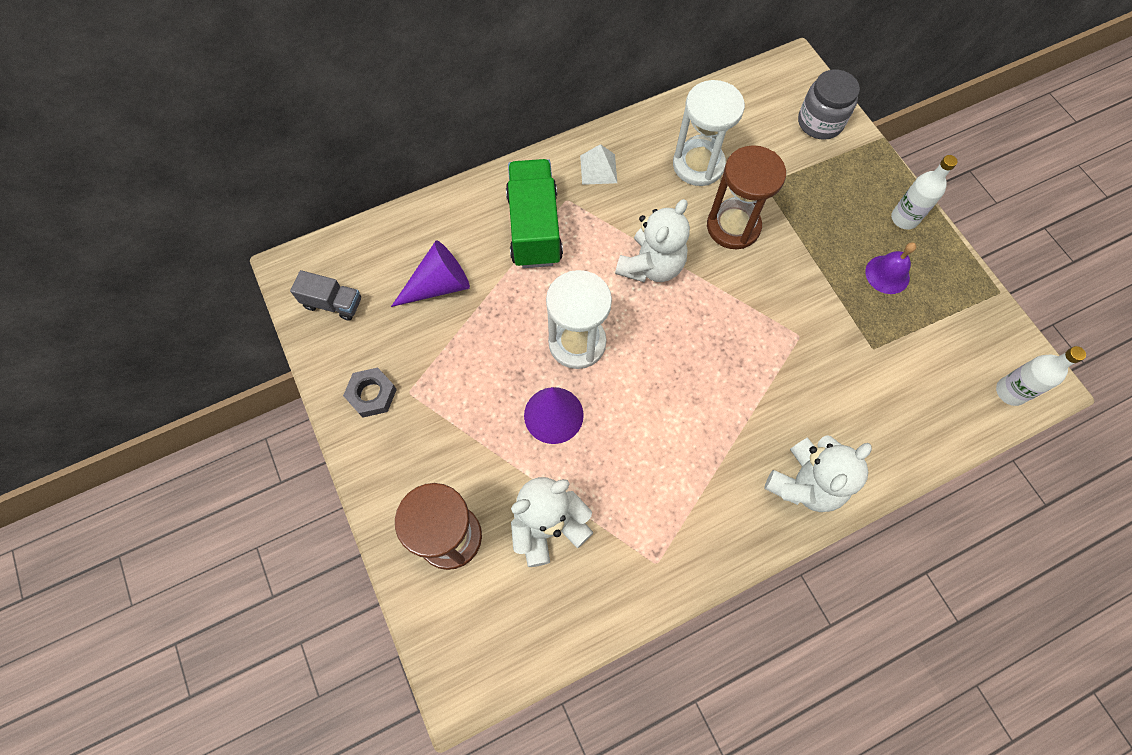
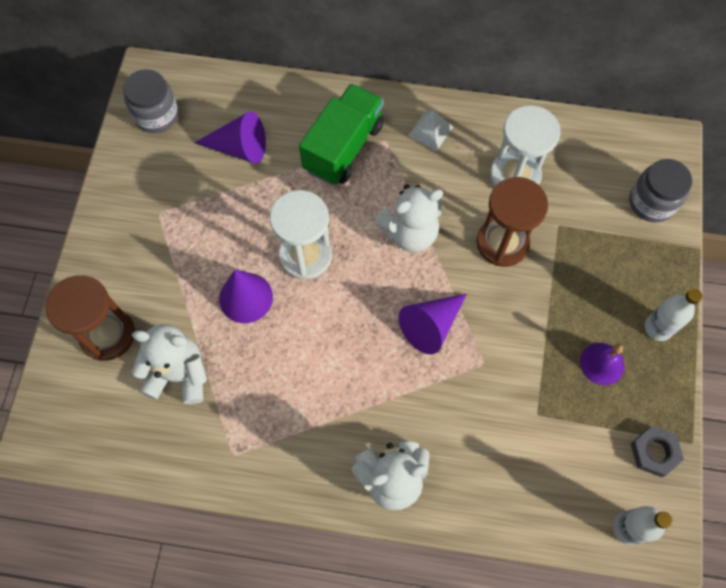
camera: 35 degrees right, 0 degrees up
grey truck [290,270,361,321] -> grey jar [123,69,179,133]
grey nut [343,367,397,418] -> grey nut moved to [631,426,684,477]
none -> purple cone [398,294,467,354]

